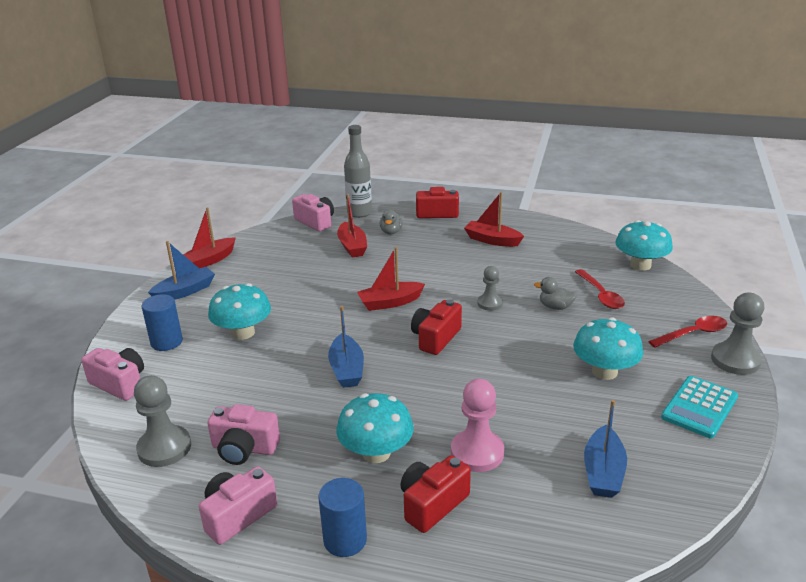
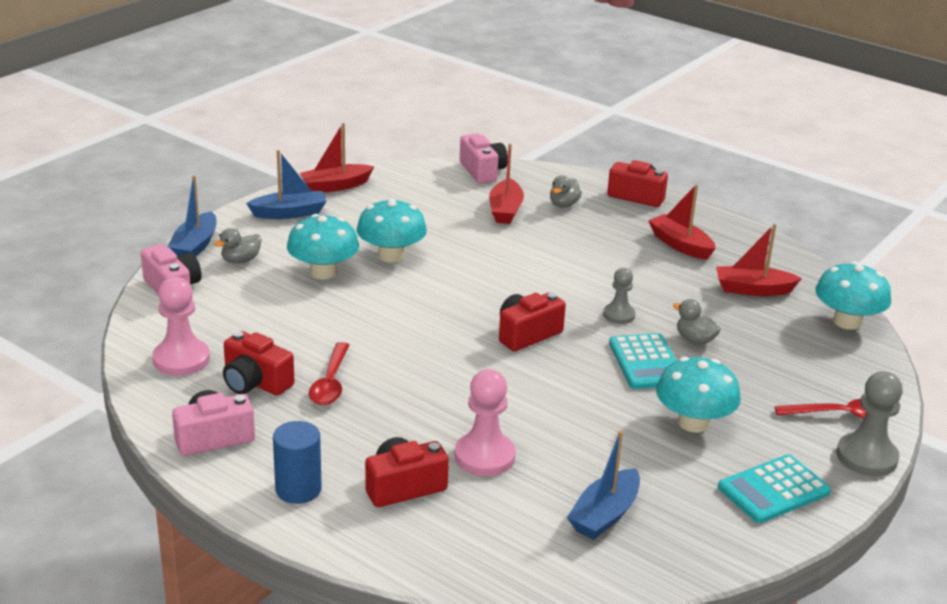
camera: 20 degrees right, 0 degrees up
grey pawn [134,375,191,467] -> pink pawn [152,277,210,376]
blue cylinder [142,294,183,351] -> grey duck [214,228,262,264]
pink camera [207,404,280,465] -> red camera [223,331,295,396]
blue boat [328,306,364,388] -> blue boat moved to [168,175,216,256]
turquoise mushroom [336,393,414,463] -> turquoise mushroom moved to [357,198,427,263]
grey bottle [344,125,372,218] -> none
red boat [357,247,425,311] -> red boat moved to [716,224,802,296]
red spoon [575,269,625,309] -> red spoon moved to [309,342,349,405]
none -> turquoise calculator [609,333,677,389]

